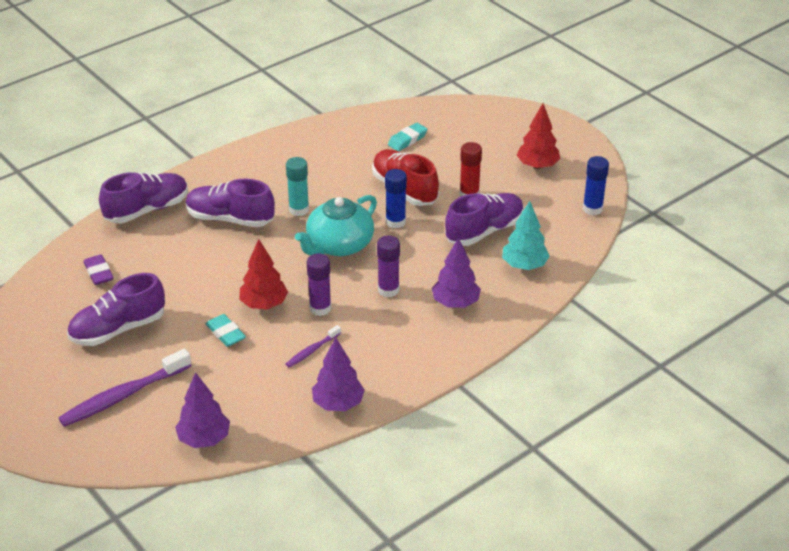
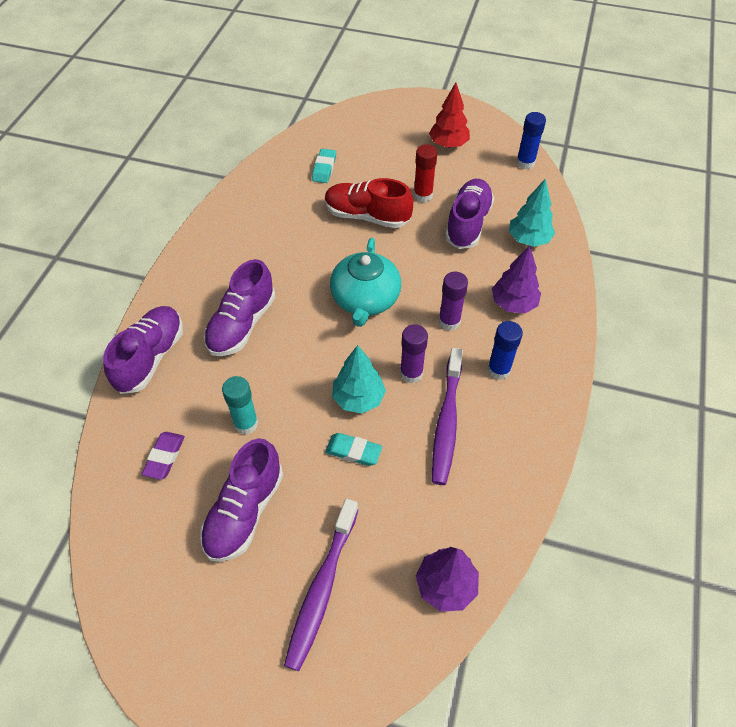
camera: 35 degrees left, 15 degrees up
purple eraser [83,255,114,285] -> purple eraser turned 75 degrees clockwise [142,432,185,480]
purple shoe [186,179,275,227] -> purple shoe turned 45 degrees counterclockwise [204,259,275,356]
red tree [239,239,288,309] -> turquoise tree [332,345,386,413]
turquoise glue stick [286,157,309,216] -> turquoise glue stick moved to [222,376,258,435]
purple toothbrush [286,325,341,368] -> purple toothbrush [432,348,463,485], size x1.97
purple tree [312,338,365,411] -> none
blue glue stick [385,169,407,228] -> blue glue stick moved to [487,321,523,380]

